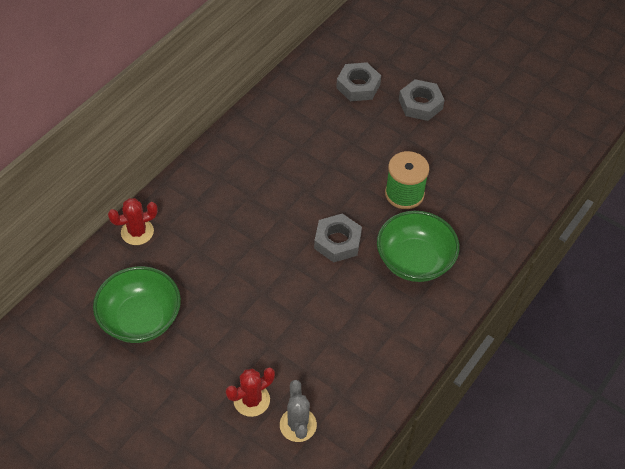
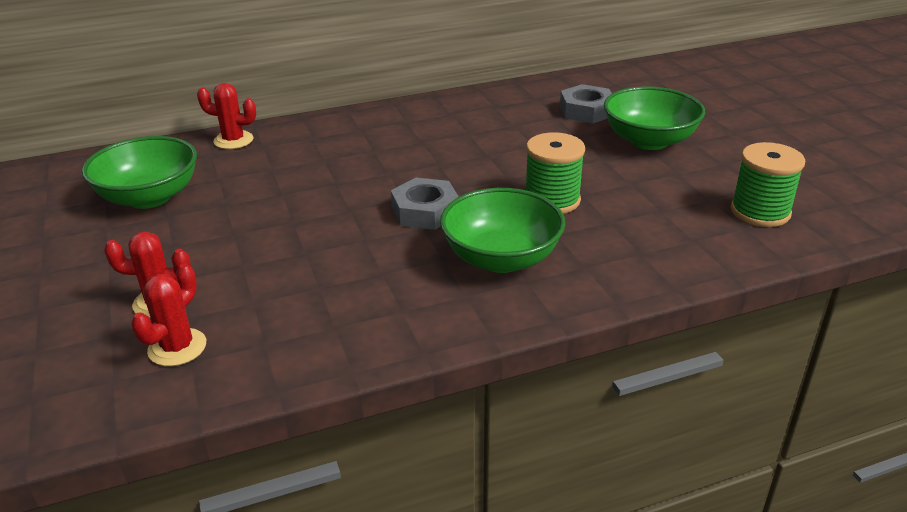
camera: 35 degrees right, 20 degrees down
grey cactus [280,380,317,442] -> red cactus [131,264,206,366]
grey nut [399,79,445,121] -> green bowl [604,87,705,150]
none -> green spool [731,142,805,227]

